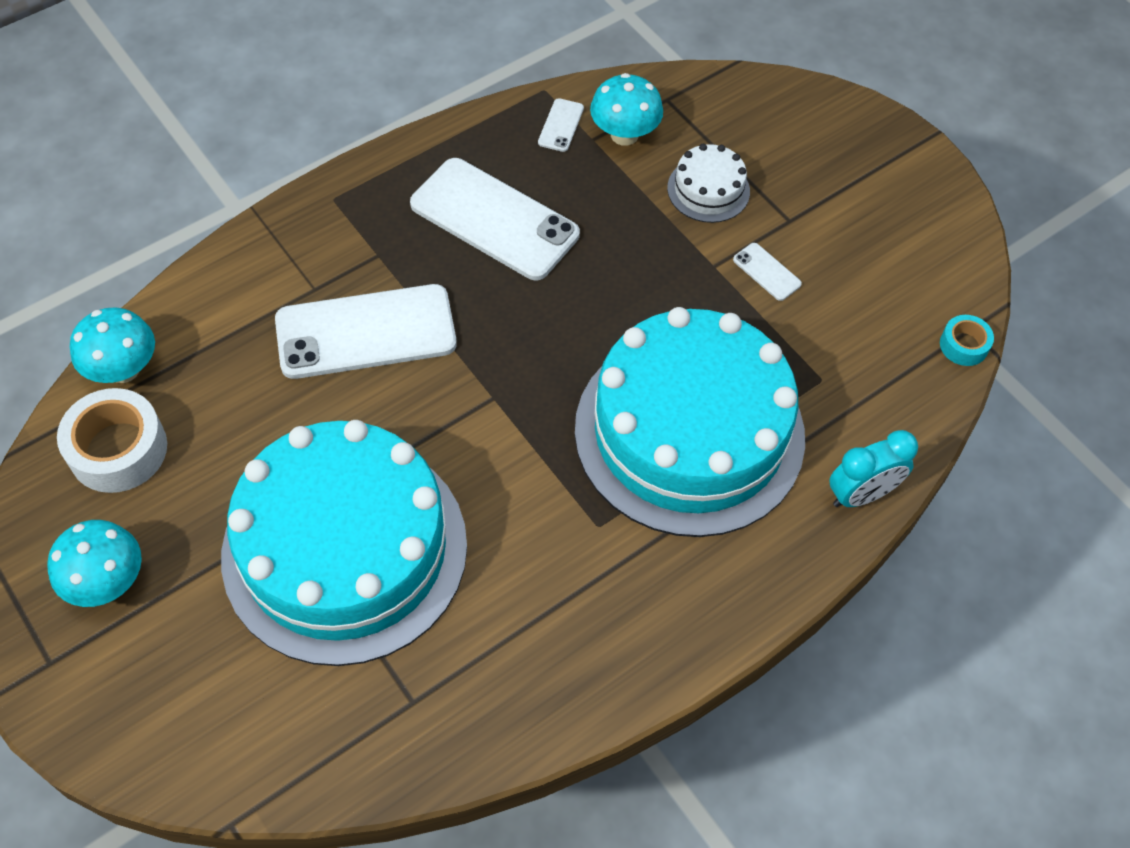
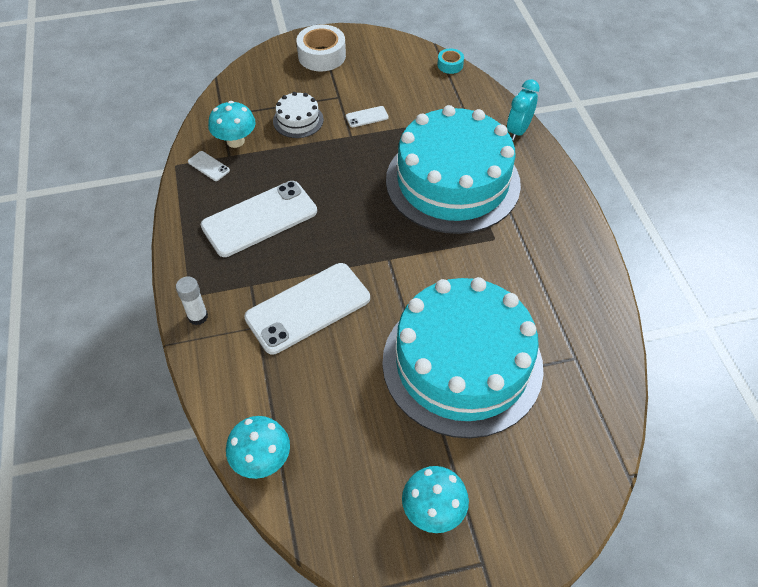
camera: 65 degrees left, 5 degrees down
white tape [57,388,167,493] -> white tape moved to [296,24,346,72]
white phone [275,284,457,379] -> white phone turned 45 degrees clockwise [244,263,370,354]
turquoise clock [829,430,918,507] -> turquoise clock turned 150 degrees counterclockwise [507,79,540,141]
none -> white glue stick [176,276,208,325]

